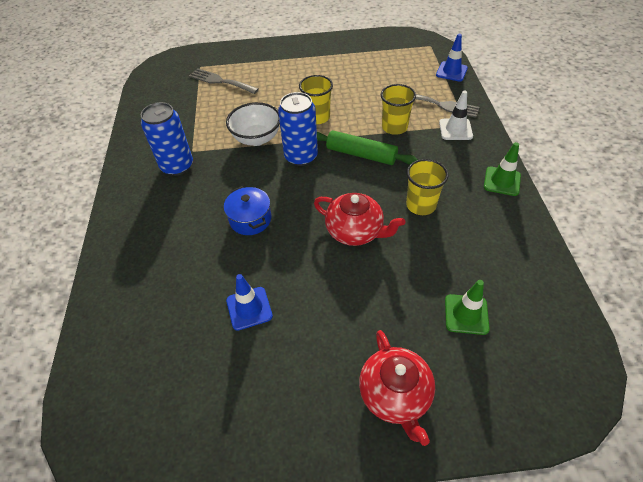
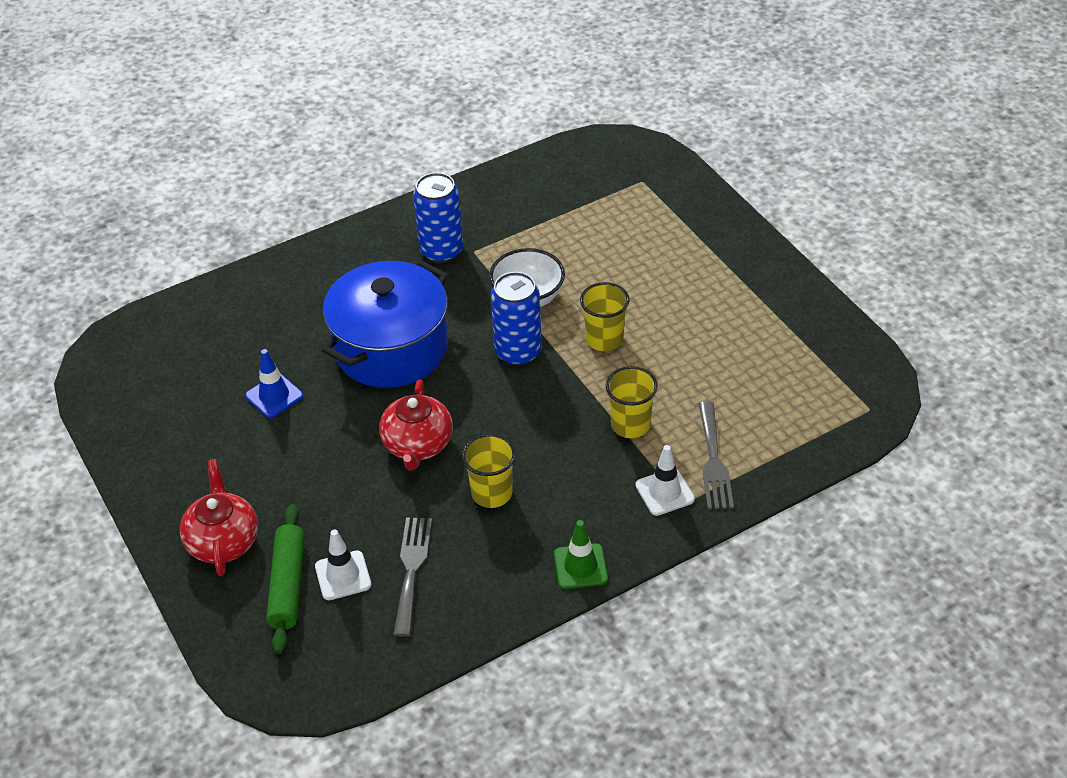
camera: 65 degrees right, 5 degrees down
grey fork [189,68,259,94] -> grey fork moved to [393,517,432,637]
blue pot [224,186,271,235] -> blue pot [322,260,448,388], size x2.16
green rolling pin [317,130,418,165] -> green rolling pin moved to [266,504,305,654]
red teapot [359,330,435,446] -> red teapot turned 120 degrees clockwise [179,459,258,576]
blue traffic cone [436,34,468,82] -> none
green traffic cone [445,280,490,335] -> white traffic cone [315,529,371,600]

